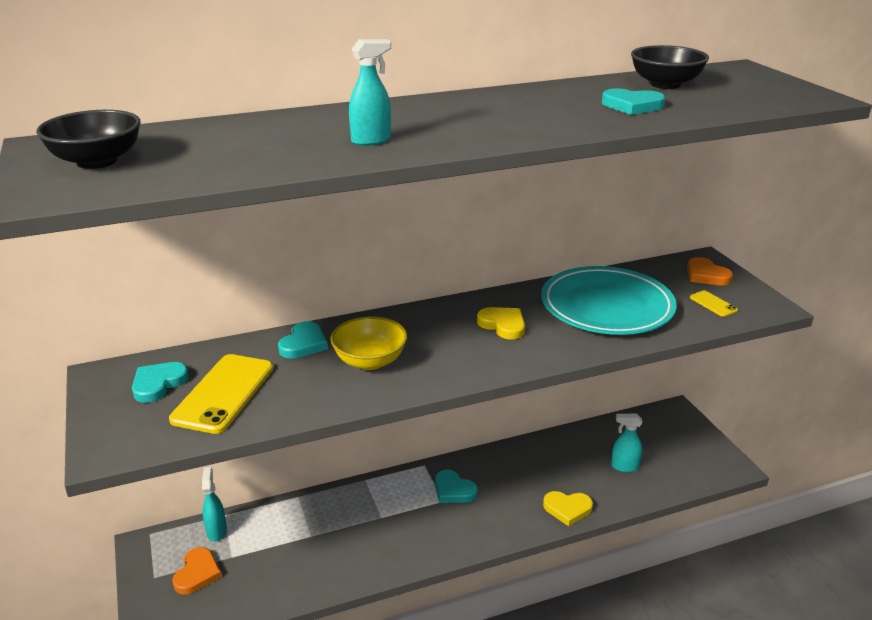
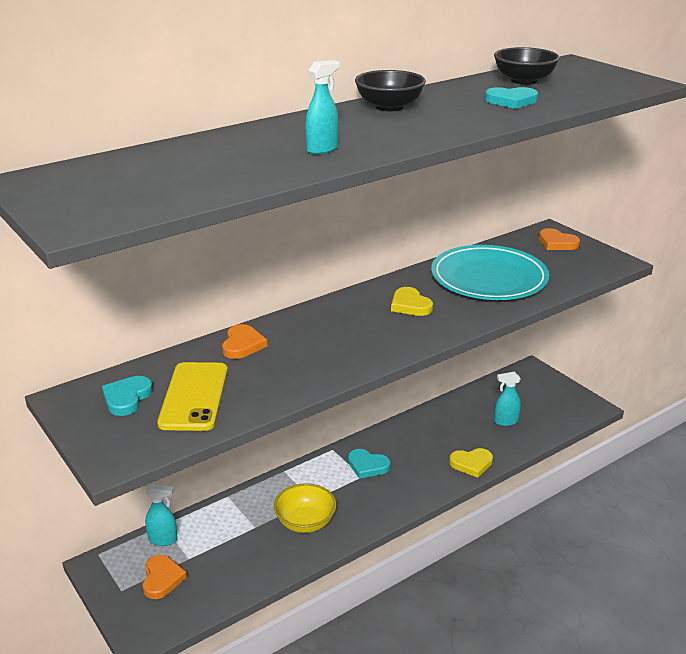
camera: 15 degrees left, 0 degrees up
black bowl [36,110,141,169] -> black bowl moved to [355,70,426,111]
turquoise spray bottle [202,467,227,542] -> turquoise spray bottle turned 120 degrees clockwise [145,484,178,546]
turquoise heart [278,321,328,359] -> orange heart [222,324,267,359]
yellow bowl [330,316,407,370] -> yellow bowl moved to [274,483,336,533]
yellow heart [477,307,525,340] -> yellow heart turned 150 degrees counterclockwise [391,287,433,316]
yellow phone [690,290,738,317] -> none

